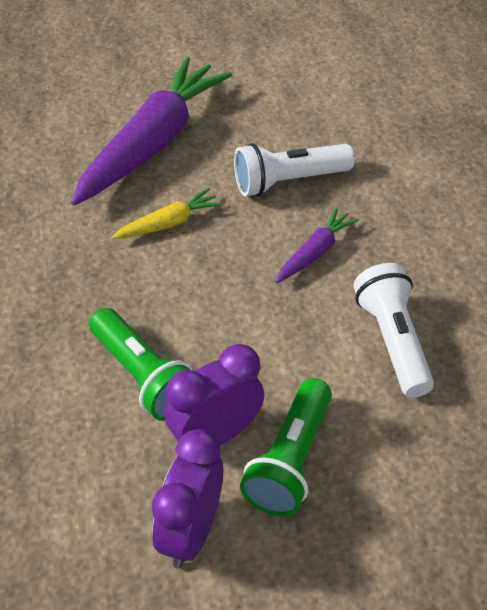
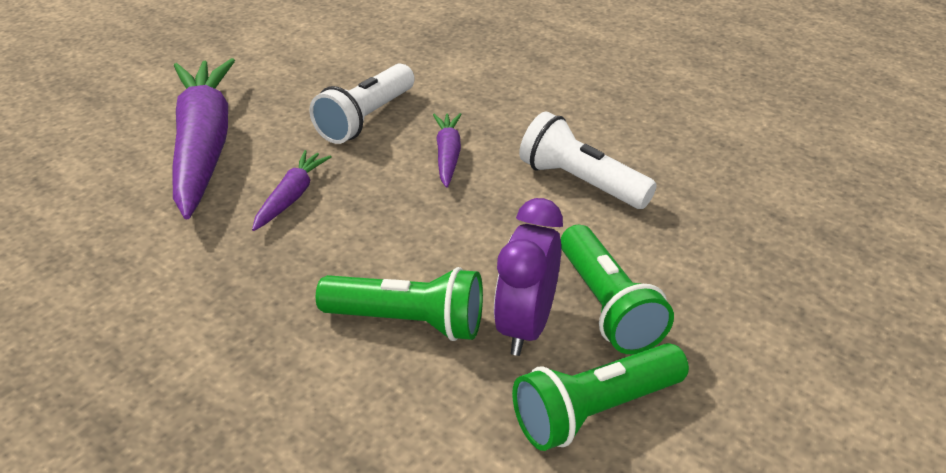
camera: 40 degrees left, 10 degrees down
yellow carrot [111,188,222,239] -> purple carrot [252,150,331,231]
purple clock [152,429,223,568] -> green flashlight [512,343,689,451]

